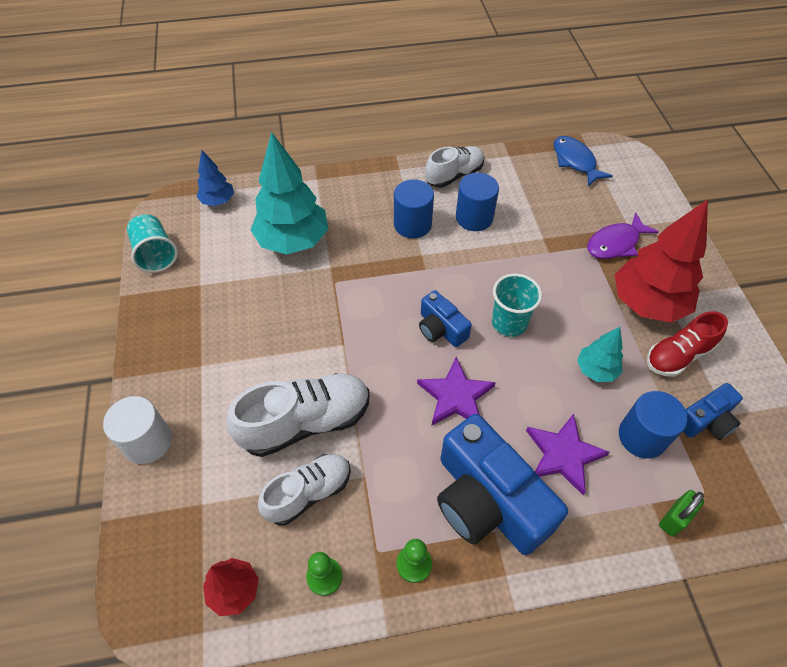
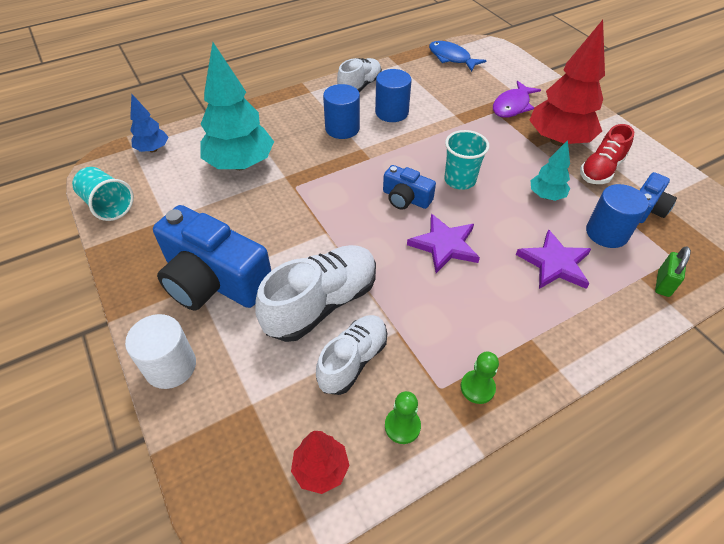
camera: 20 degrees left, 5 degrees down
blue camera [437,414,568,555] -> blue camera moved to [153,205,271,310]

